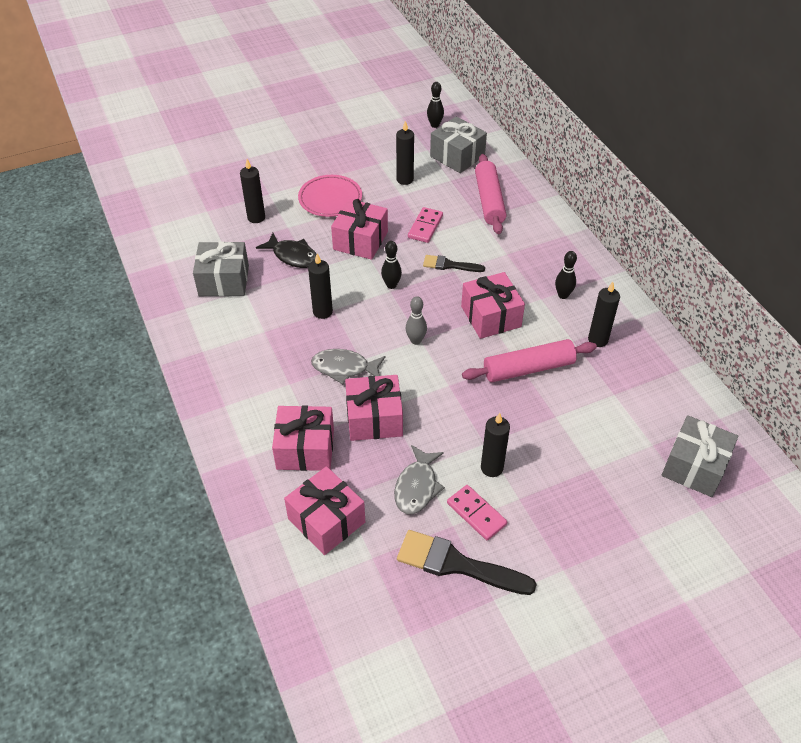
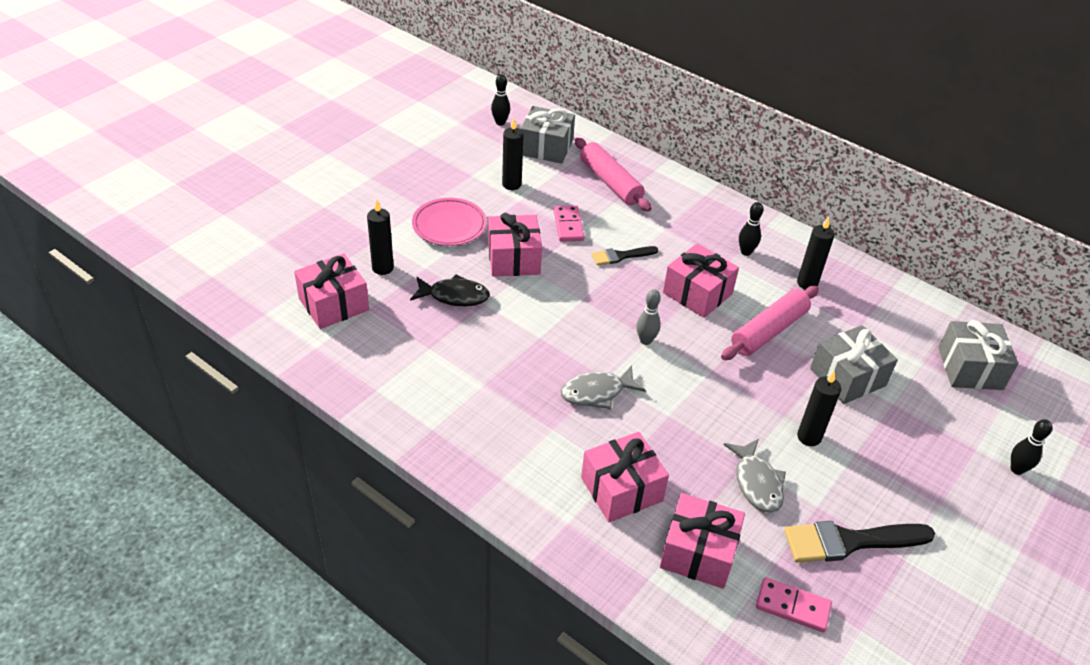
camera: 30 degrees left, 5 degrees down
grey gift [193,241,249,297] -> grey gift moved to [810,325,898,404]
black candle [308,253,333,319] -> none
pink gift [345,375,403,441] -> pink gift moved to [294,253,369,329]
black bowling pin [381,241,402,289] -> black bowling pin moved to [1011,419,1052,475]
pink domino [447,485,507,540] -> pink domino moved to [756,577,832,632]

